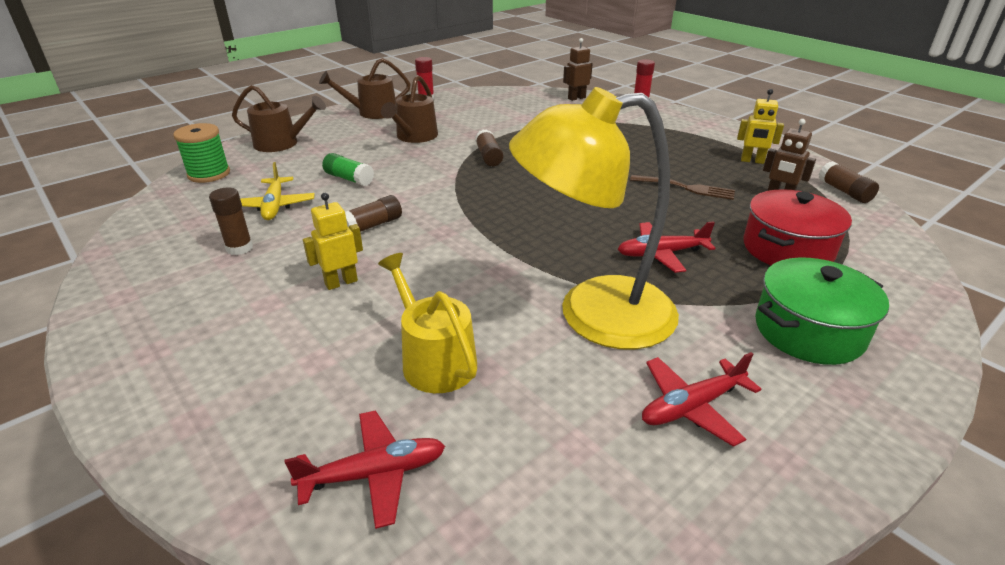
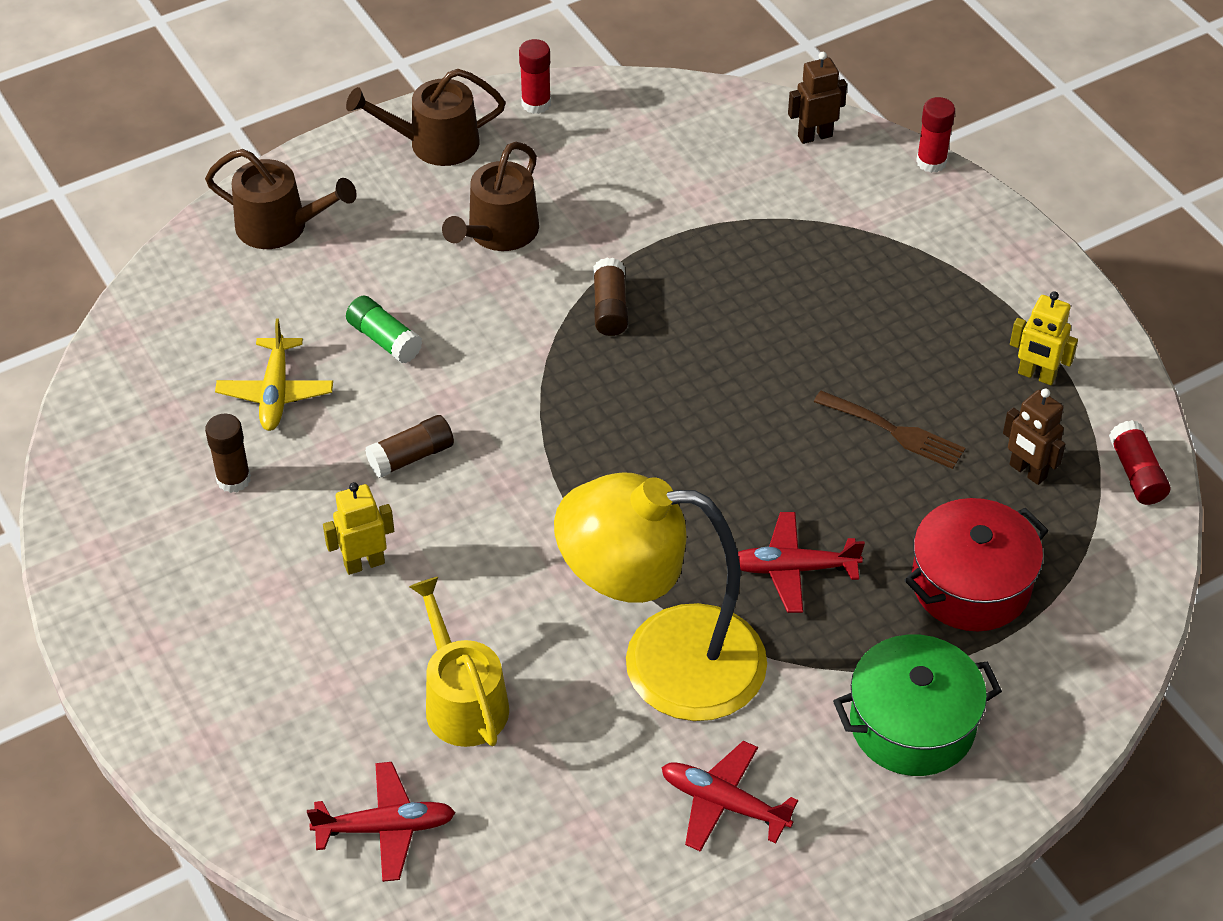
camera: 10 degrees right, 15 degrees up
green spool [173,123,230,183] -> none
red plane [642,352,761,447] -> red plane turned 45 degrees clockwise [661,741,798,852]
brown glue stick [819,161,879,203] -> red glue stick [1109,420,1170,505]

